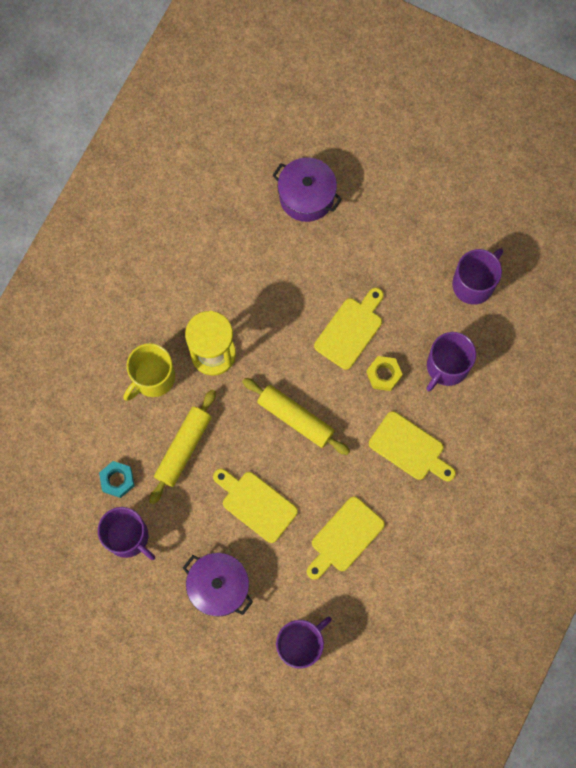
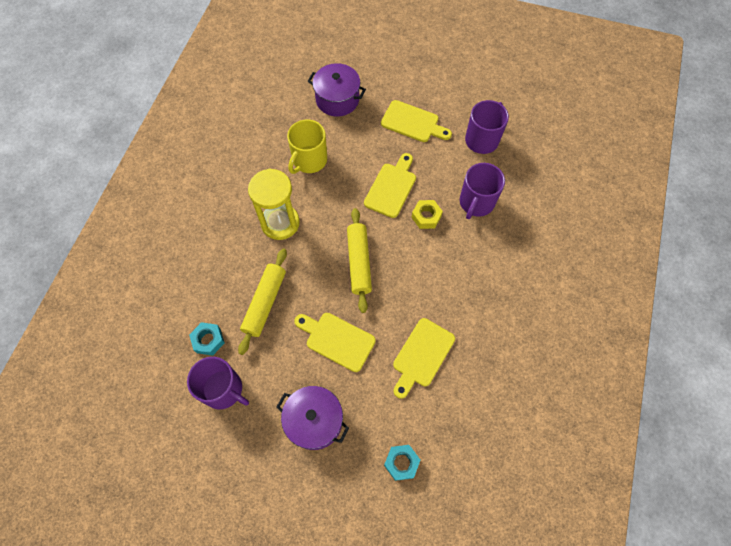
camera: 10 degrees left, 10 degrees down
yellow mug [123,343,175,401] -> yellow mug moved to [287,120,327,174]
yellow rolling pin [242,378,350,455] -> yellow rolling pin turned 60 degrees clockwise [347,208,372,313]
purple mug [276,617,332,669] -> turquoise nut [384,445,420,481]
yellow cutting board [369,411,456,481] -> yellow cutting board moved to [381,100,452,142]

